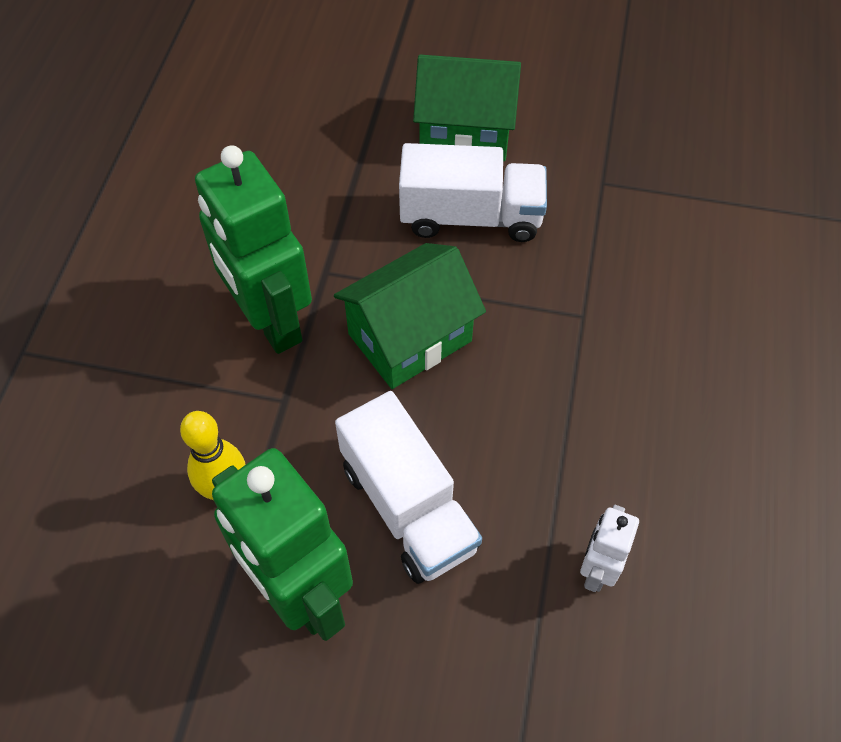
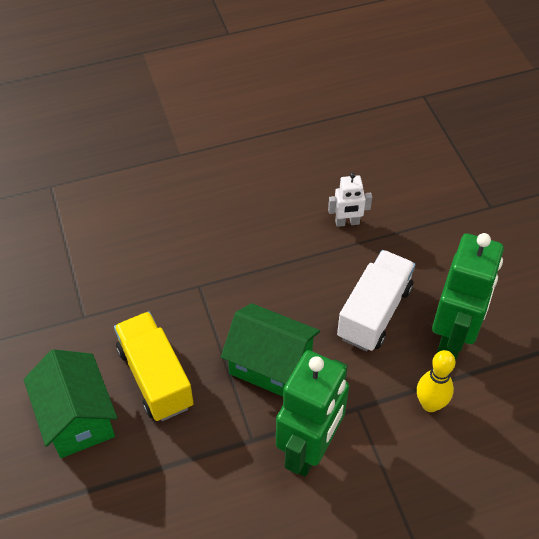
camera: 120 degrees left, 5 degrees down
white truck [399,143,547,242] -> yellow truck [114,312,194,421]

